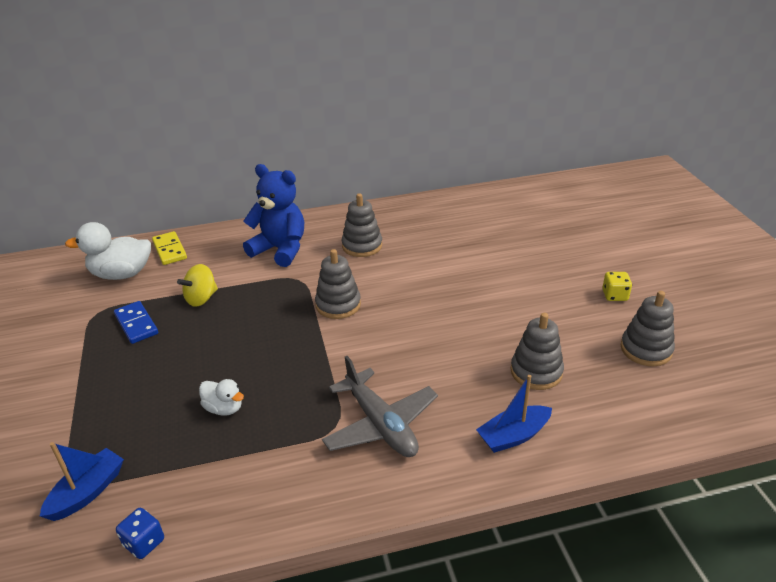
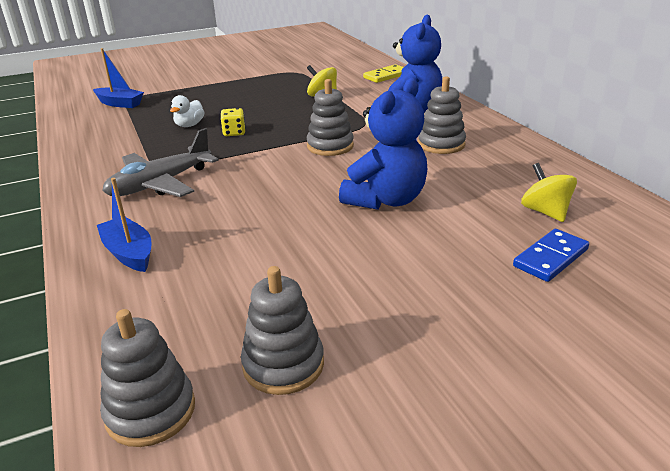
camera: 80 degrees right, 5 degrees down
white duck [65,222,151,280] -> none
blue domino [114,301,158,344] -> blue domino moved to [513,229,589,282]
blue dice [116,508,164,559] -> none
grey stacking toy [511,313,564,390] -> grey stacking toy moved to [100,309,195,447]
yellow dice [602,272,632,301] -> yellow dice moved to [220,108,246,136]
none -> blue teddy bear [339,78,427,210]
none -> yellow spinning top [521,163,577,222]

